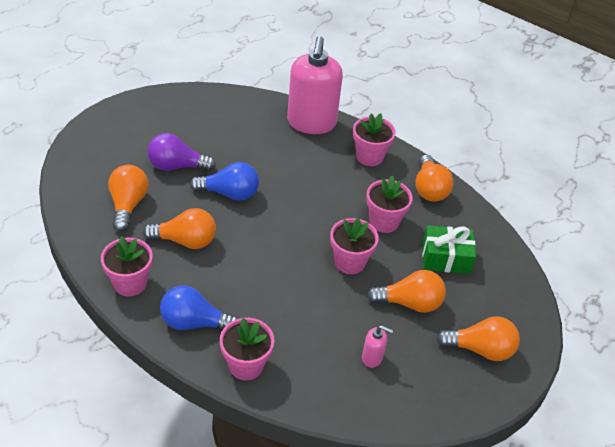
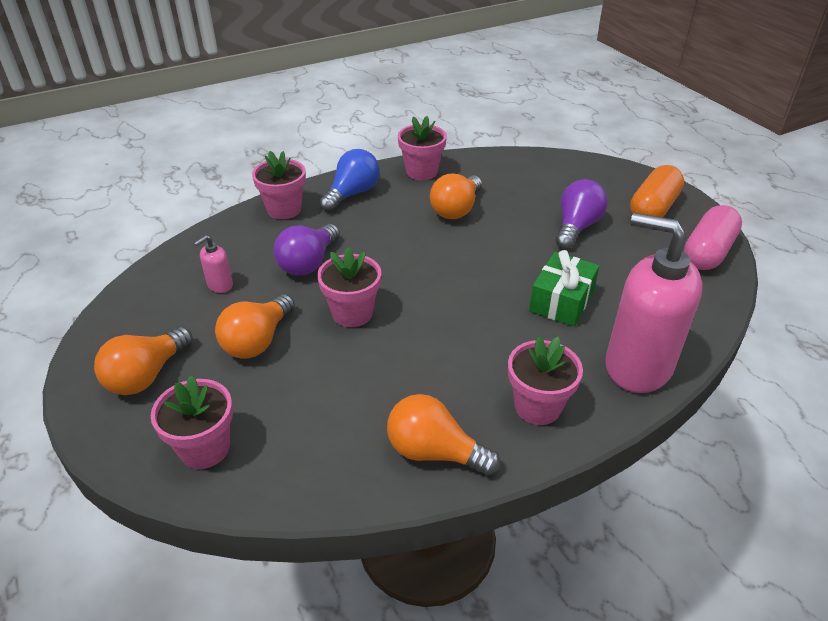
camera: 120 degrees right, 5 degrees down
orange light bulb [108,165,148,232] -> none
blue light bulb [190,162,259,201] -> none
pink flower pot [366,176,413,233] -> pink flower pot moved to [151,375,233,469]
green gift [422,225,476,274] -> green gift moved to [529,250,599,327]
none -> purple light bulb [274,224,340,276]
none -> orange capsule [630,165,684,217]
none -> pink capsule [684,205,742,270]

